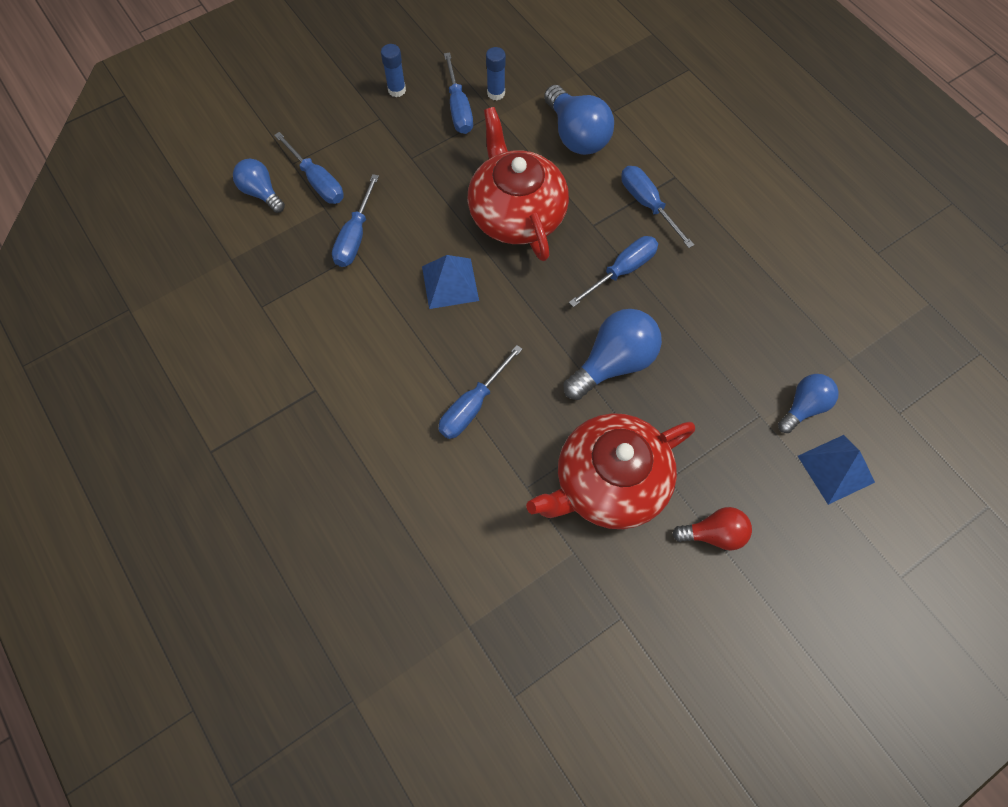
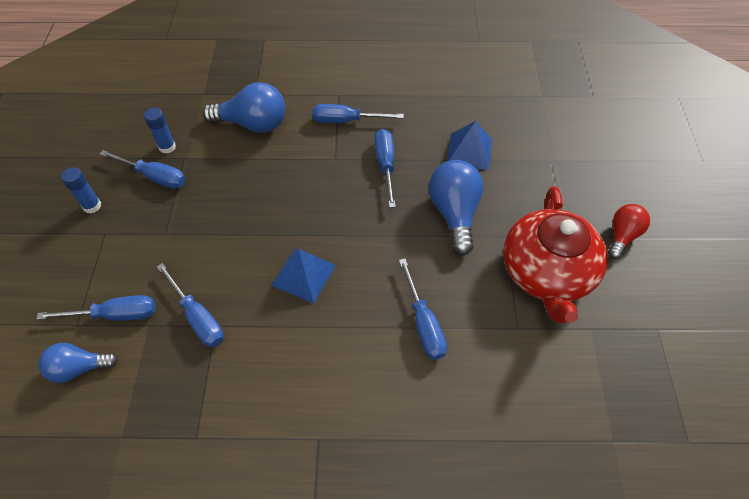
camera: 55 degrees left, 10 degrees down
red teapot [468,107,569,261] -> none
blue light bulb [778,374,839,433] -> none
blue pyramid [798,435,875,505] -> blue pyramid moved to [447,121,492,170]

